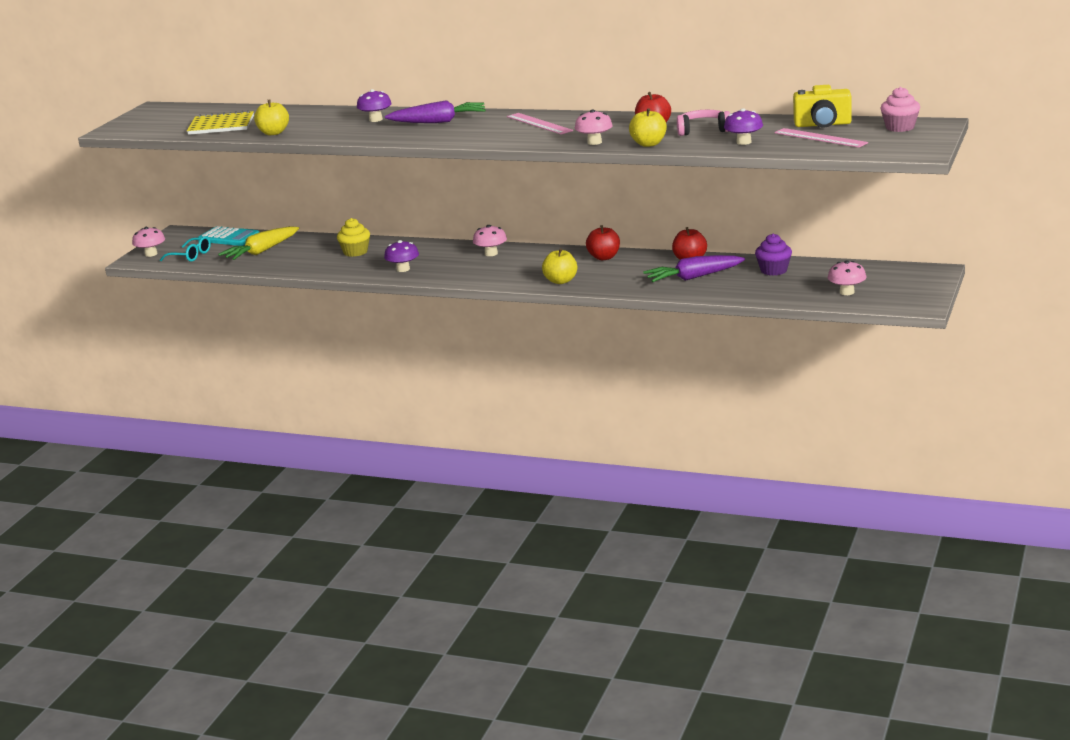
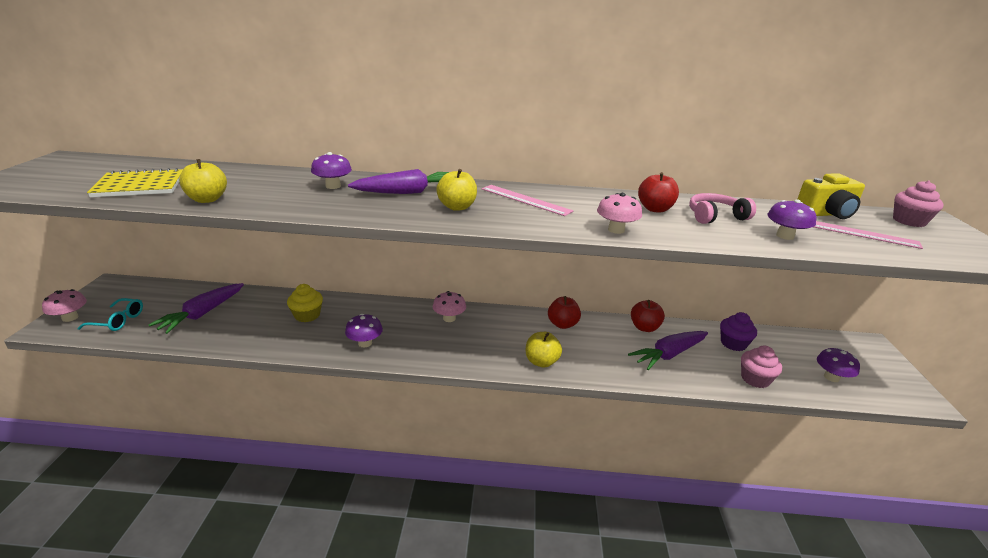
camera: 20 degrees left, 5 degrees up
turquoise calculator [198,226,260,246] -> none
yellow carrot [218,226,299,260] -> purple carrot [148,283,244,334]
yellow apple [629,108,667,147] -> yellow apple moved to [436,169,477,211]
pink mushroom [828,260,866,295] -> purple mushroom [817,348,860,382]
none -> pink cupcake [741,345,782,388]

